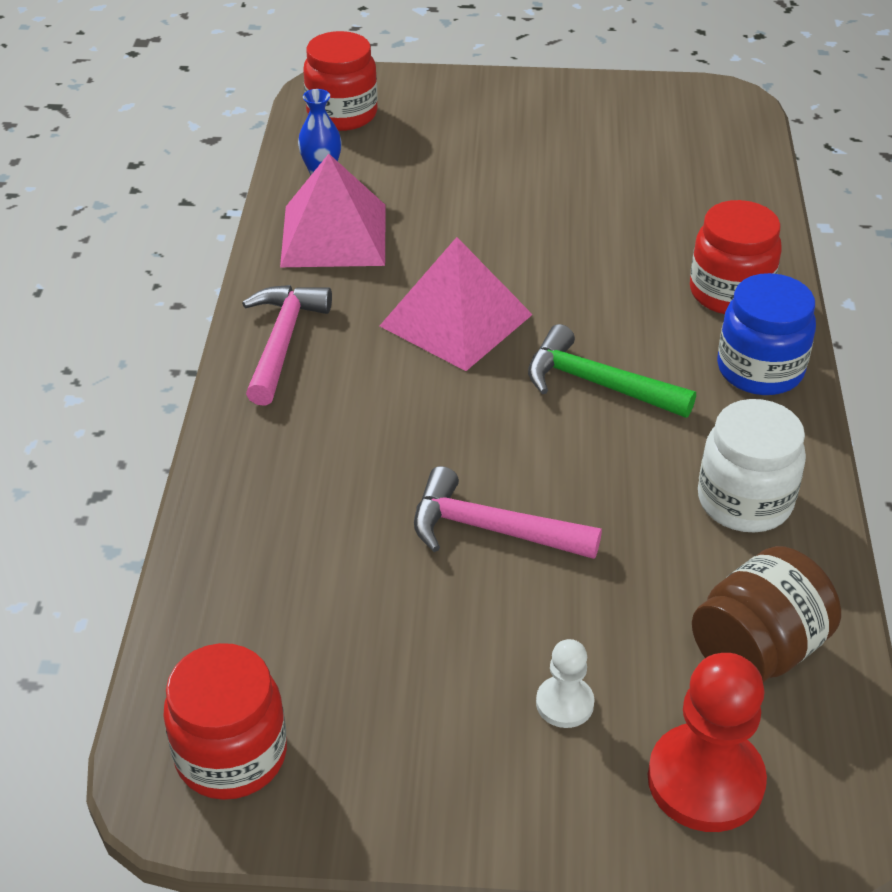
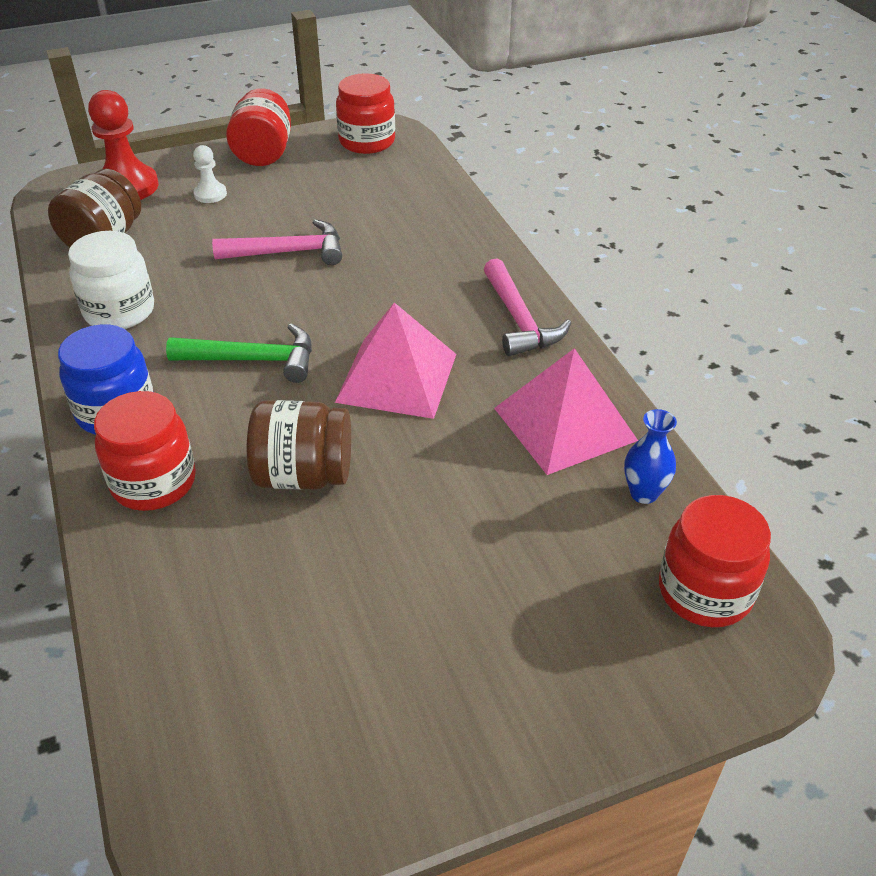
camera: 155 degrees right, 0 degrees up
none -> red jar [226,88,291,166]
none -> brown jar [247,400,351,490]

